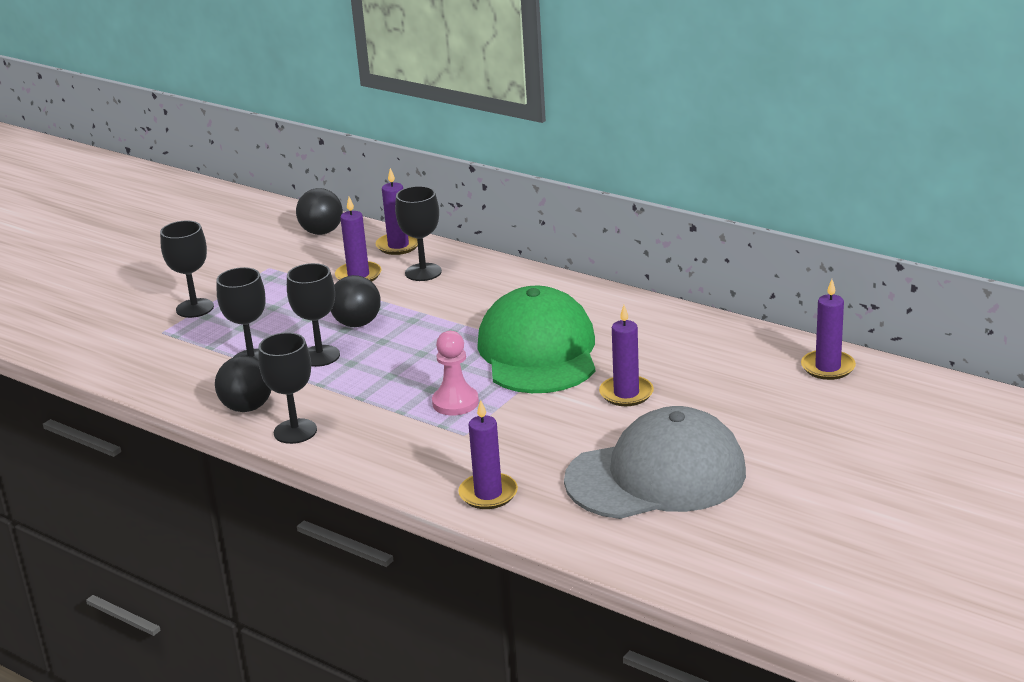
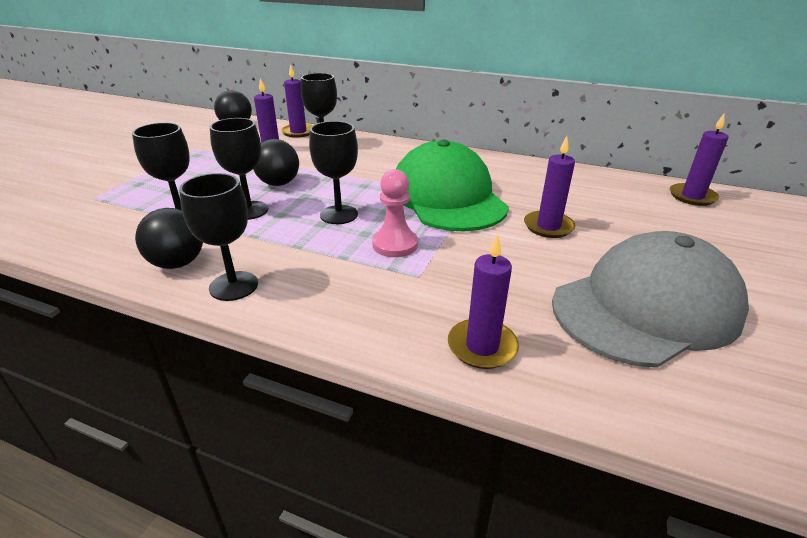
camera: 15 degrees left, 5 degrees up
black goblet [160,220,214,318] -> black goblet moved to [309,121,358,224]

